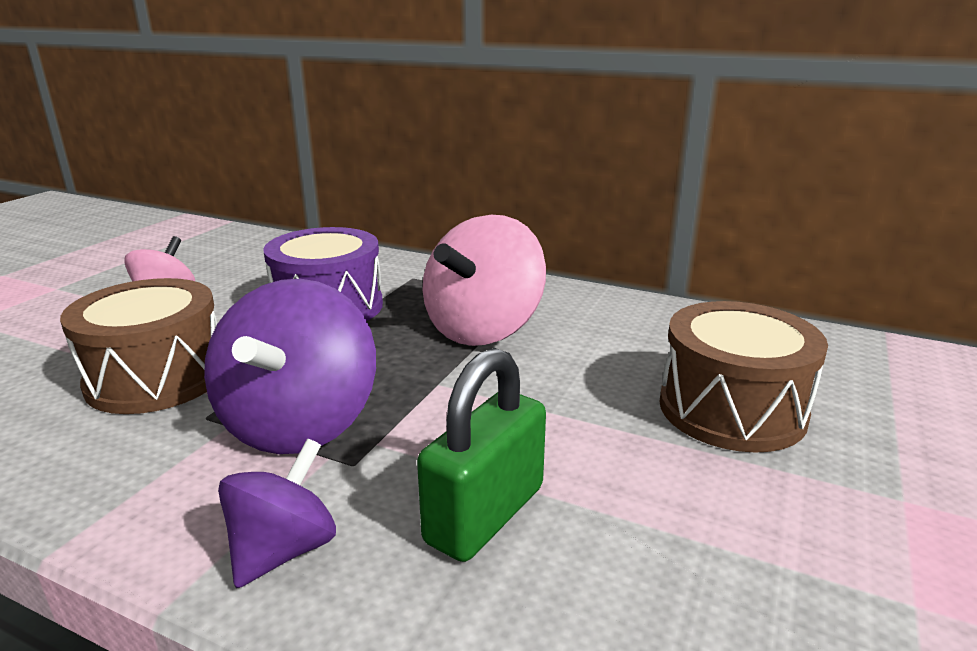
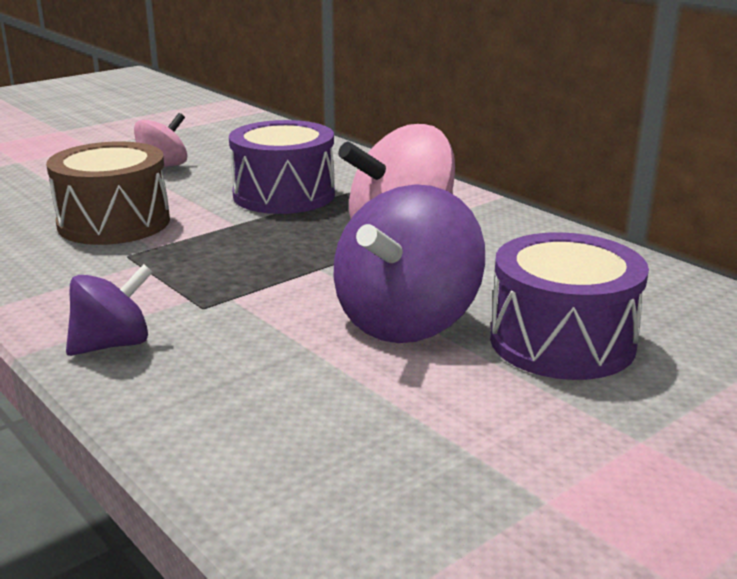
camera: 25 degrees right, 0 degrees up
purple spinning top [204,279,376,454] -> purple spinning top moved to [334,184,485,343]
green padlock [417,348,546,562] -> none
brown drum [659,301,828,453] -> purple drum [490,232,649,380]

